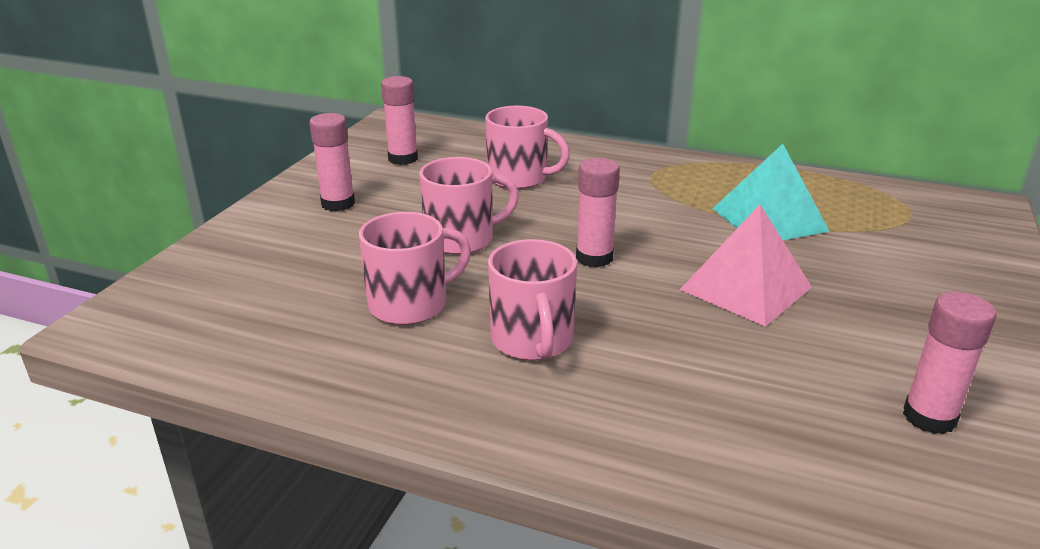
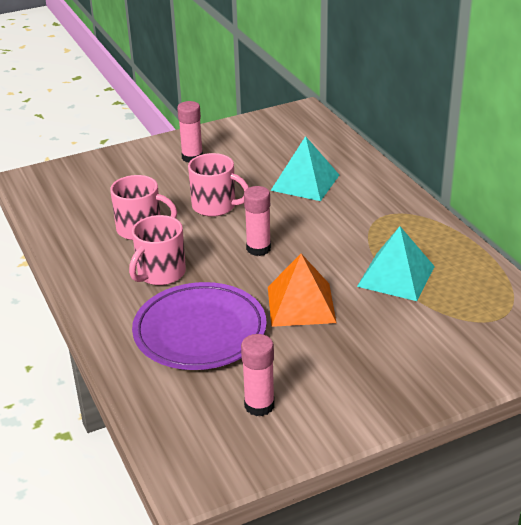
camera: 45 degrees right, 5 degrees up
pink glue stick [381,76,418,165] -> none
pink mug [485,106,570,189] -> turquoise pyramid [271,136,339,201]
pink pyramid [680,204,812,326] -> orange pyramid [268,254,337,327]
none -> purple plate [132,282,267,370]

